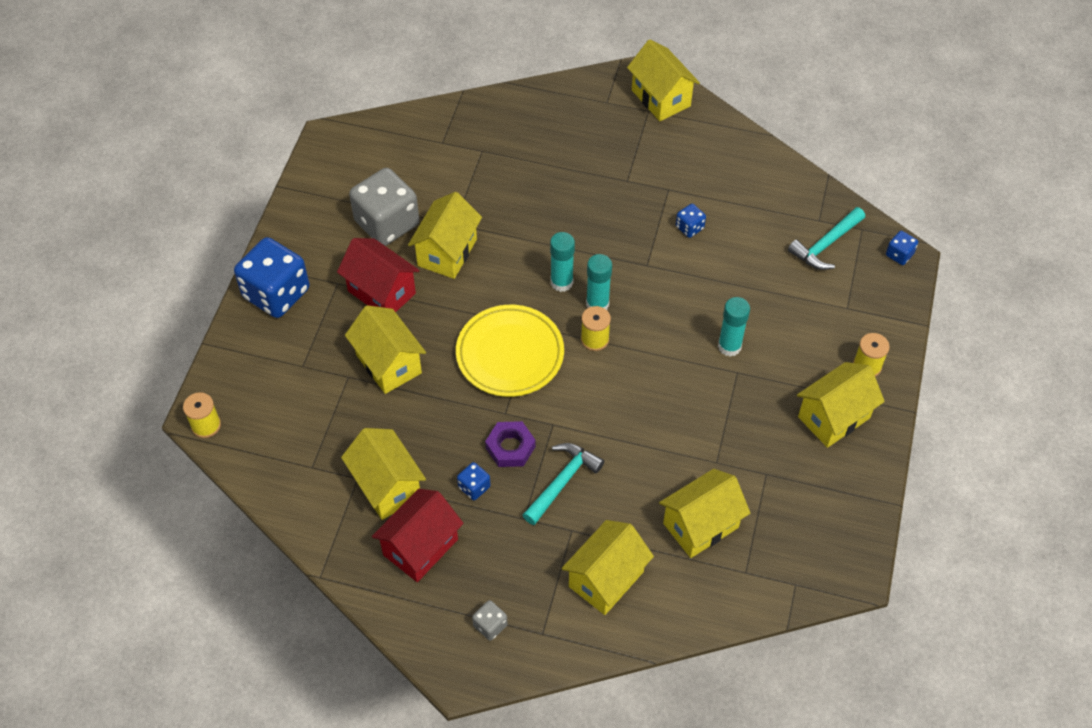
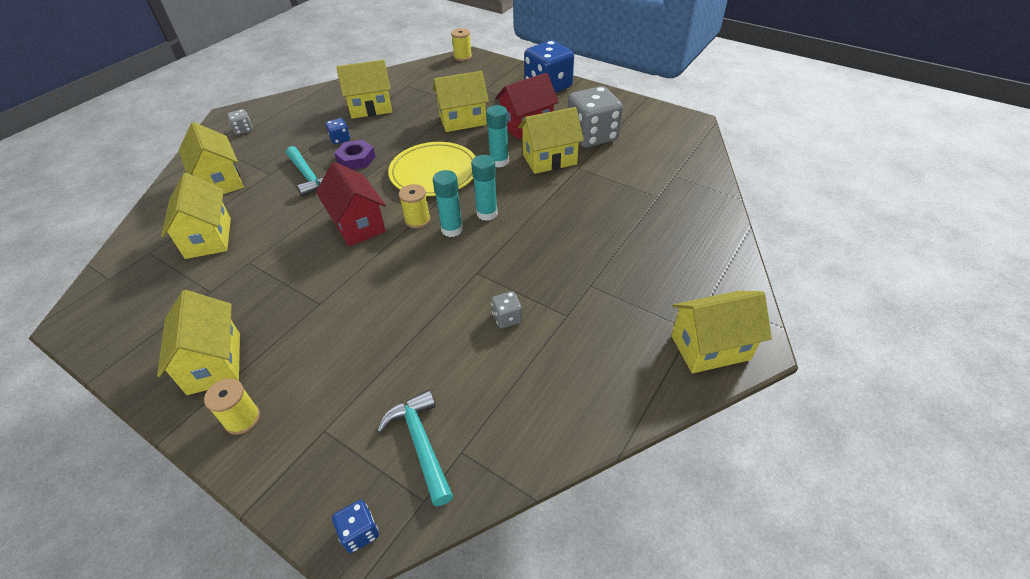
camera: 110 degrees right, 10 degrees down
red house [372,489,464,582] -> red house moved to [316,162,386,246]
yellow house [408,192,482,279] -> yellow house turned 60 degrees counterclockwise [518,107,584,174]
blue dice [676,204,706,238] -> grey dice [491,291,522,328]
turquoise glue stick [718,297,750,357] -> turquoise glue stick moved to [486,105,509,168]

